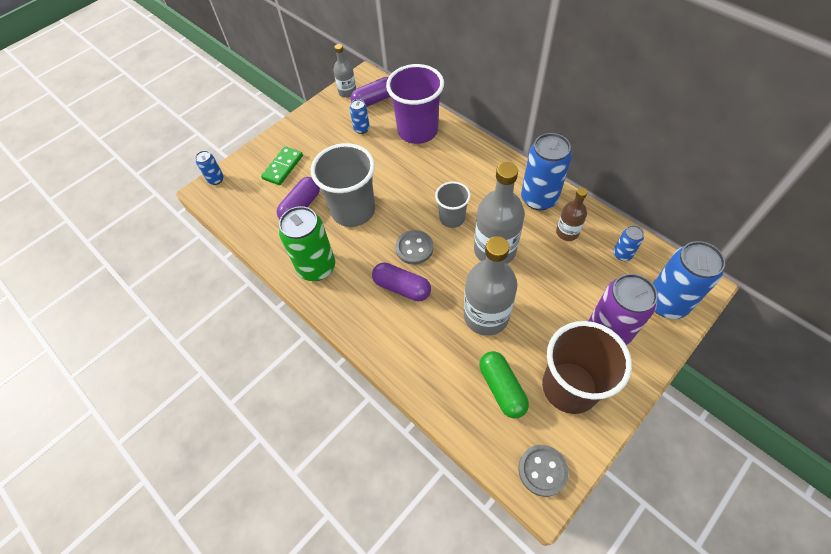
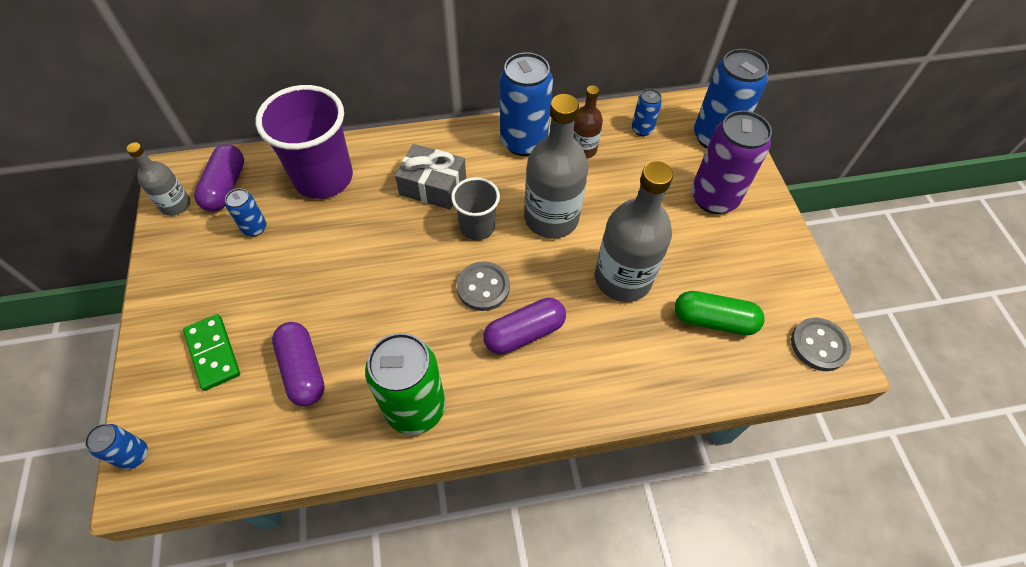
camera: 60 degrees left, 0 degrees up
grey cup [311,143,375,227] -> none
brown cup [542,321,632,414] -> none
none -> grey gift [395,144,466,209]

